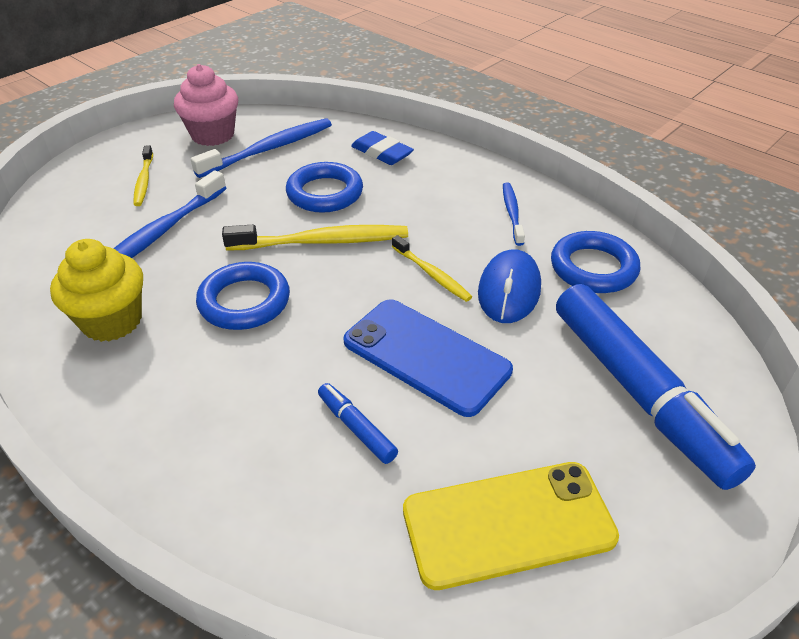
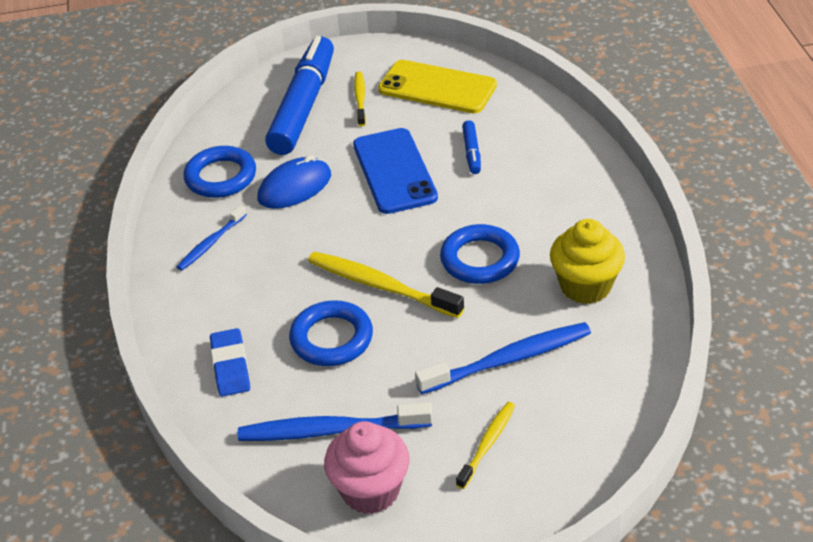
camera: 140 degrees left, 0 degrees up
yellow toothbrush [392,235,472,302] -> yellow toothbrush moved to [354,71,366,126]

